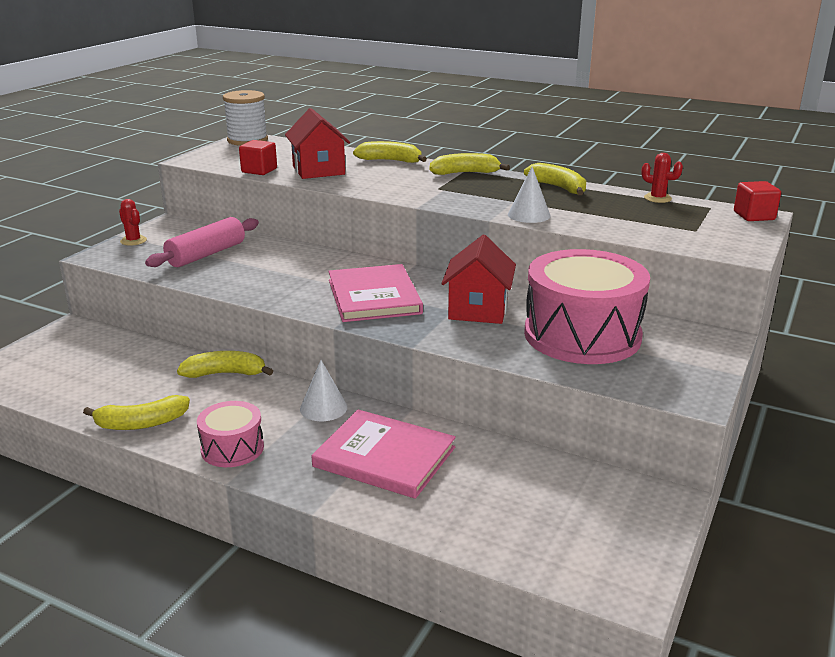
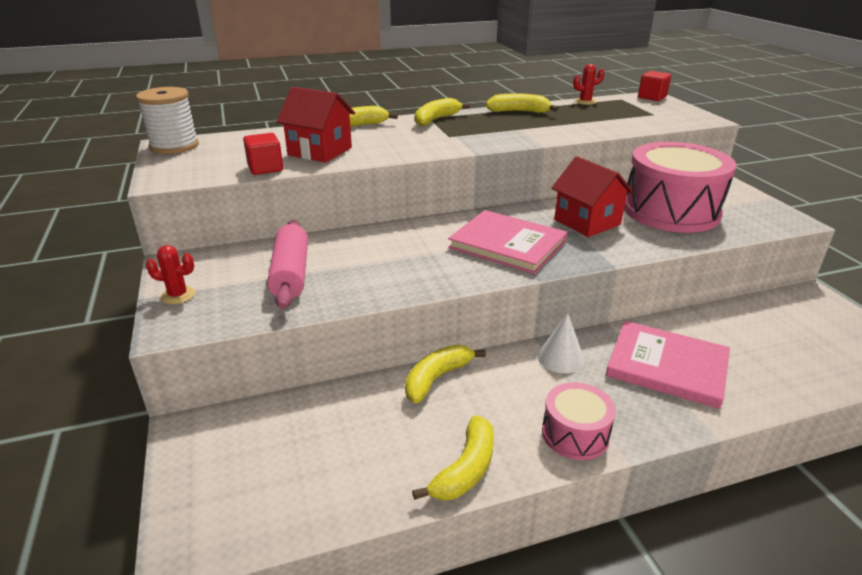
camera: 45 degrees left, 5 degrees up
pink book [312,409,456,499] -> pink book turned 45 degrees clockwise [606,321,730,409]
white cone [508,167,551,223] -> none

